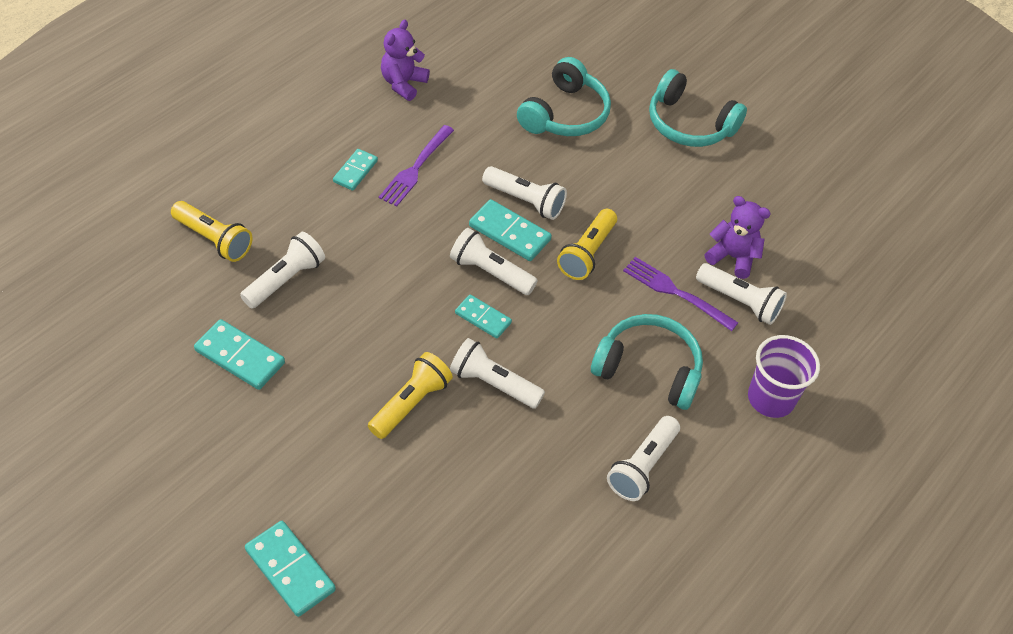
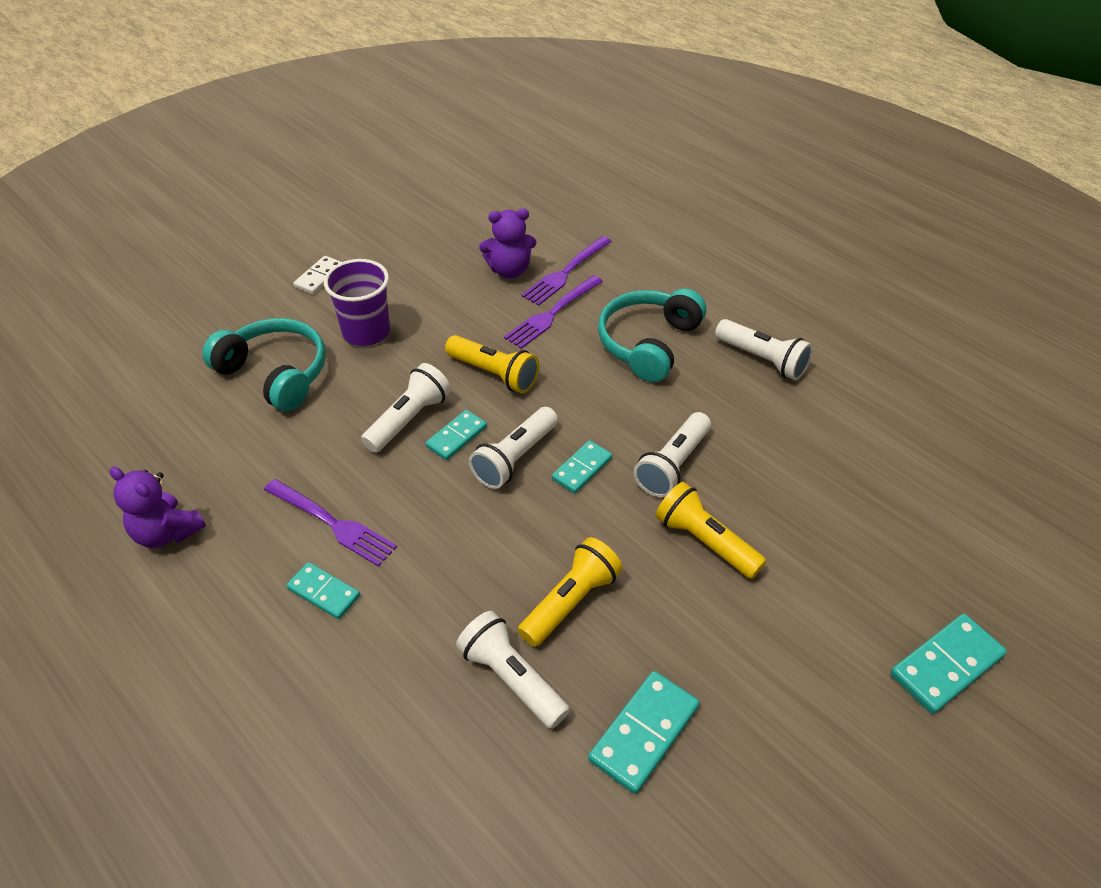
camera: 80 degrees left, 5 degrees down
yellow flashlight [171,201,253,262] -> yellow flashlight moved to [518,537,623,647]
turquoise domino [469,199,552,261] -> turquoise domino [426,410,487,460], size x0.65
turquoise headphones [649,69,747,147] -> white domino [293,256,341,295]
white flashlight [696,263,787,325] -> purple fork [521,236,612,306]
purple teddy bear [705,196,771,279] -> purple teddy bear turned 135 degrees counterclockwise [479,208,537,278]
purple cup [748,335,820,418] -> purple cup moved to [324,259,390,346]

